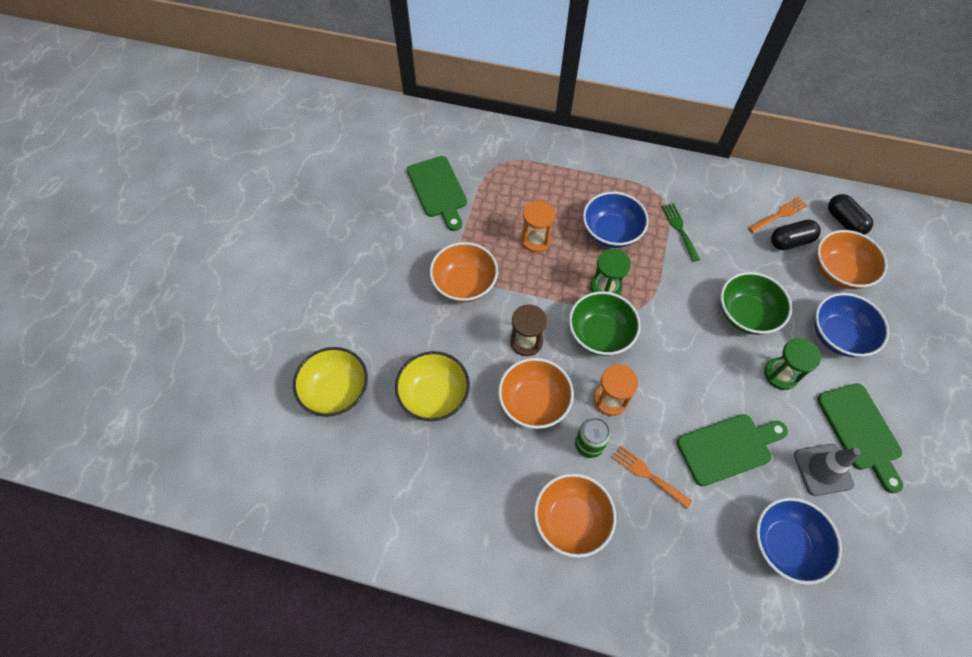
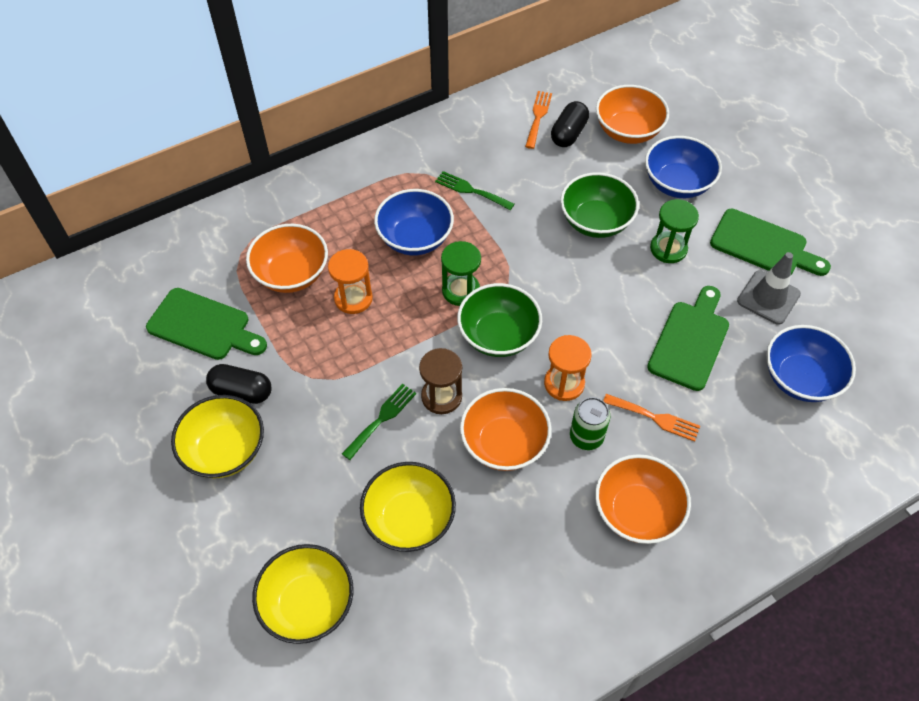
camera: 45 degrees left, 5 degrees down
orange bowl [430,242,498,302] -> orange bowl moved to [246,224,328,293]
orange fork [612,446,692,509] -> orange fork turned 150 degrees counterclockwise [603,394,700,442]
black capsule [828,194,873,235] -> black capsule moved to [206,364,272,404]
none -> yellow bowl [171,395,264,478]
none -> green fork [342,384,416,460]

